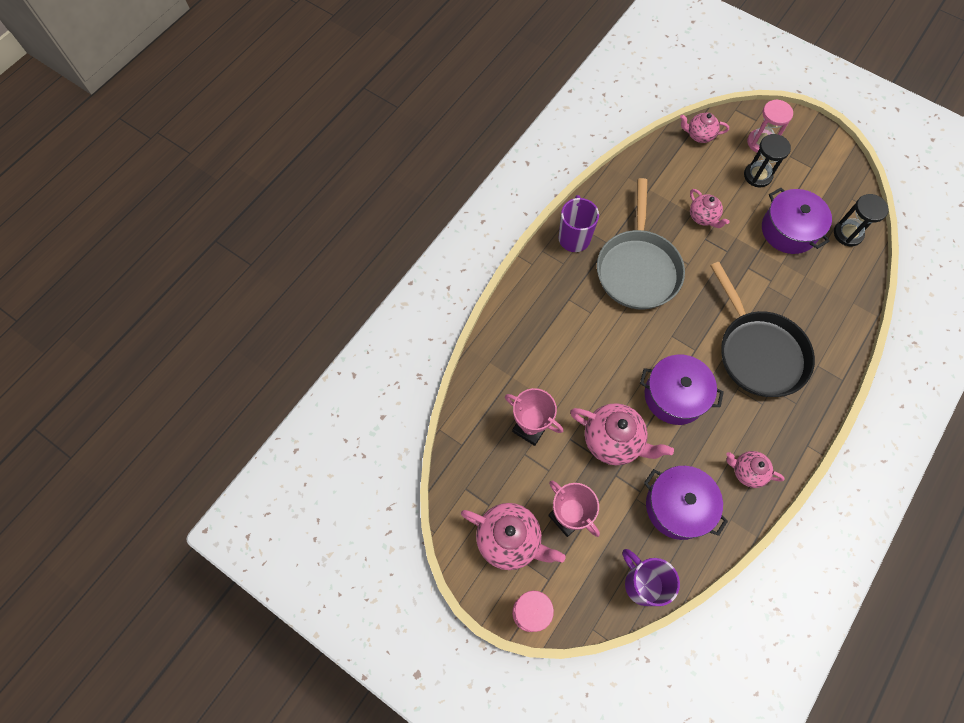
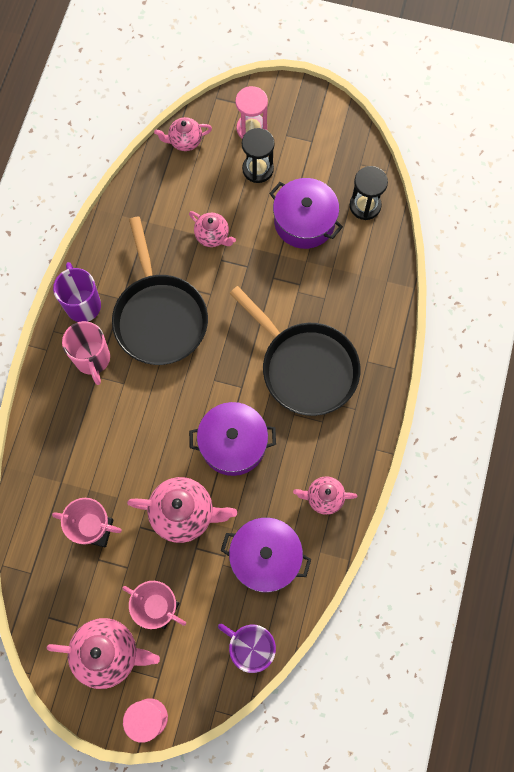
camera: 20 degrees left, 5 degrees up
grey pan [597,178,685,309] -> black pan [112,217,208,365]
none -> pink mug [62,321,110,385]

